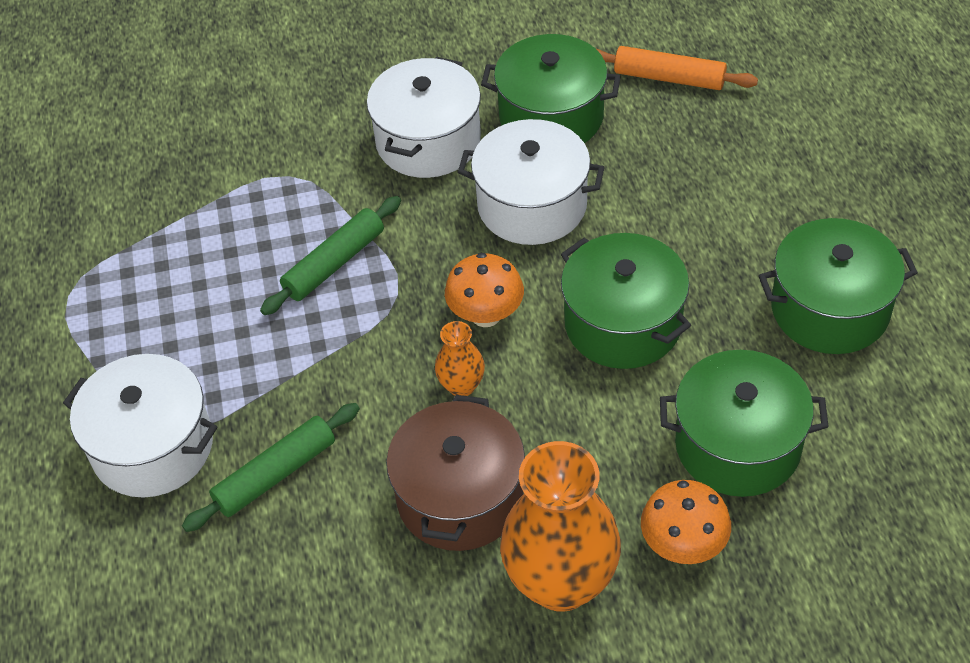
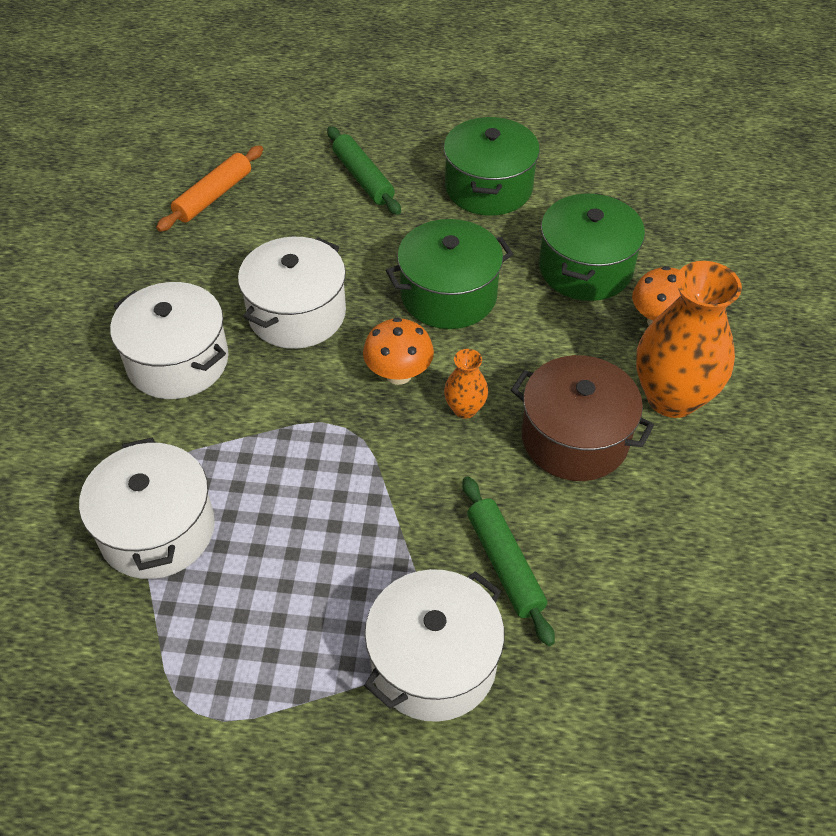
camera: 75 degrees left, 0 degrees up
green rolling pin [260,196,401,315] -> green rolling pin moved to [327,126,401,215]
green pot [481,34,621,143] -> none
none -> white pot [79,438,215,579]

